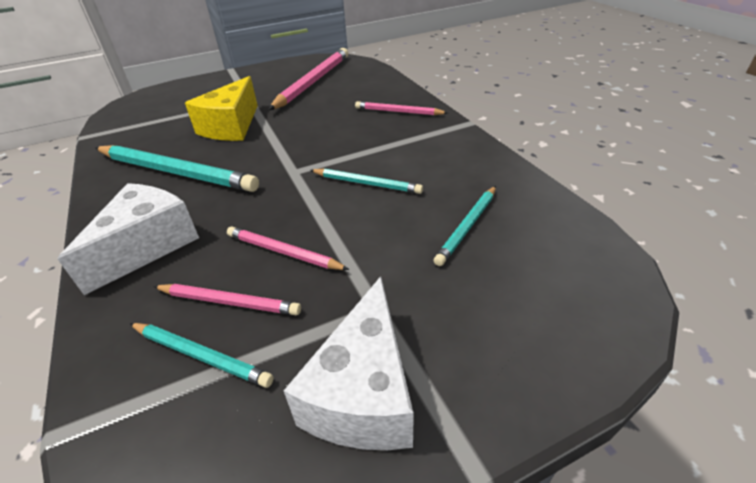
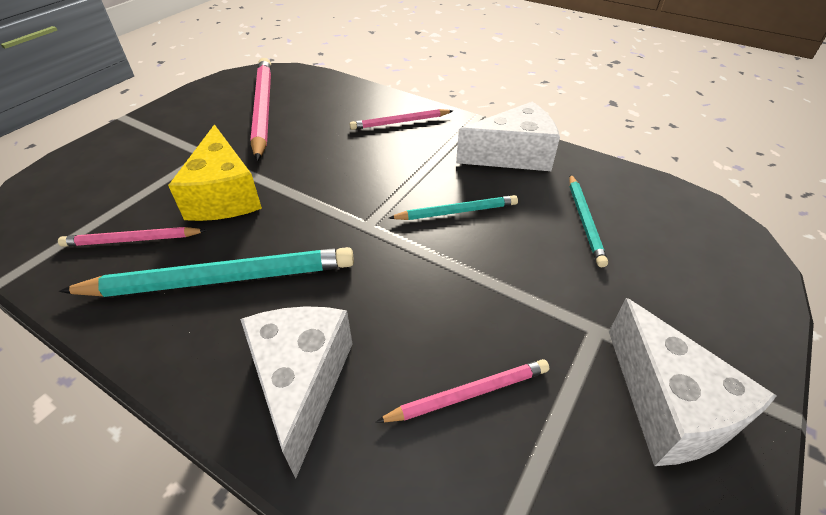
camera: 35 degrees left, 5 degrees up
turquoise pencil [129,323,274,388] -> none
pink pencil [227,226,350,270] -> pink pencil moved to [58,227,207,247]
none -> white cheese [456,102,560,171]

